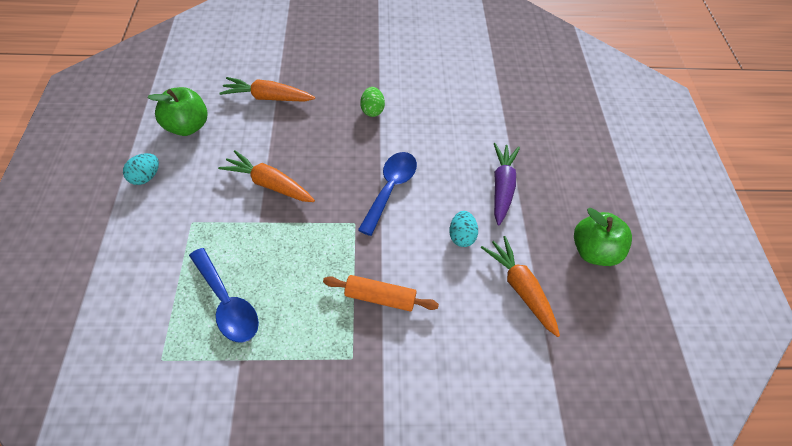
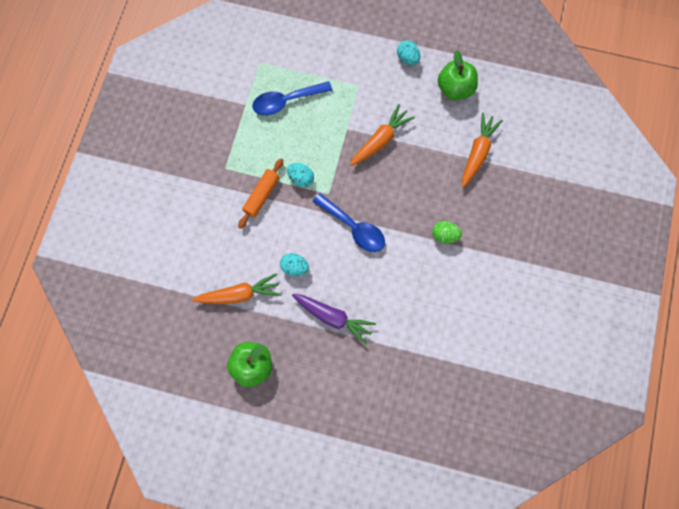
camera: 110 degrees right, 20 degrees up
none -> turquoise egg [287,163,314,187]

